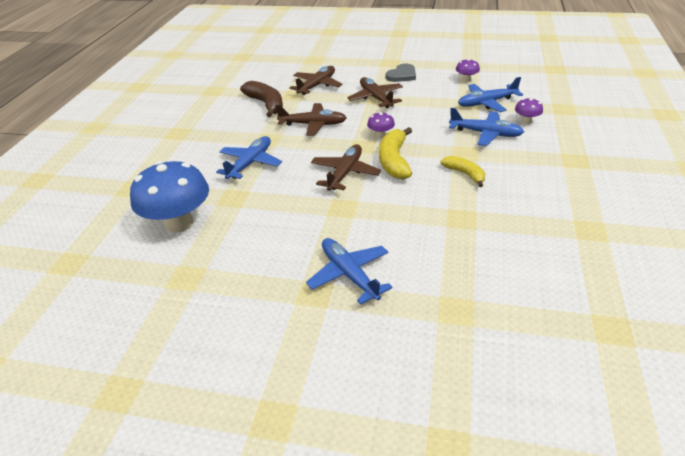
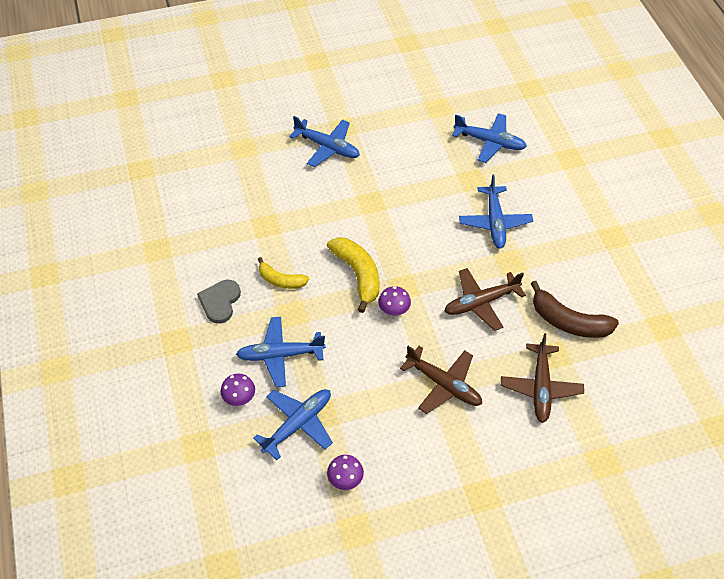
camera: 150 degrees right, 15 degrees up
blue mushroom [130,161,209,233] -> blue plane [452,113,527,163]
brown plane [311,144,381,191] -> none
grey heart [386,64,416,82] -> grey heart moved to [197,280,241,324]

